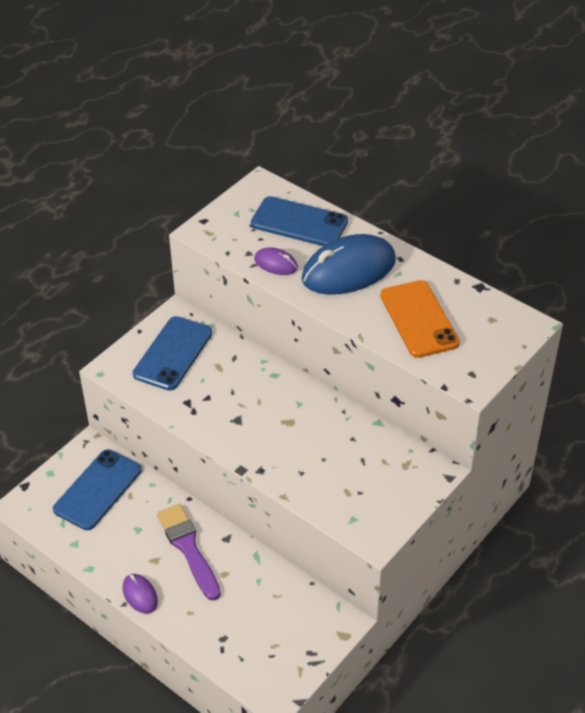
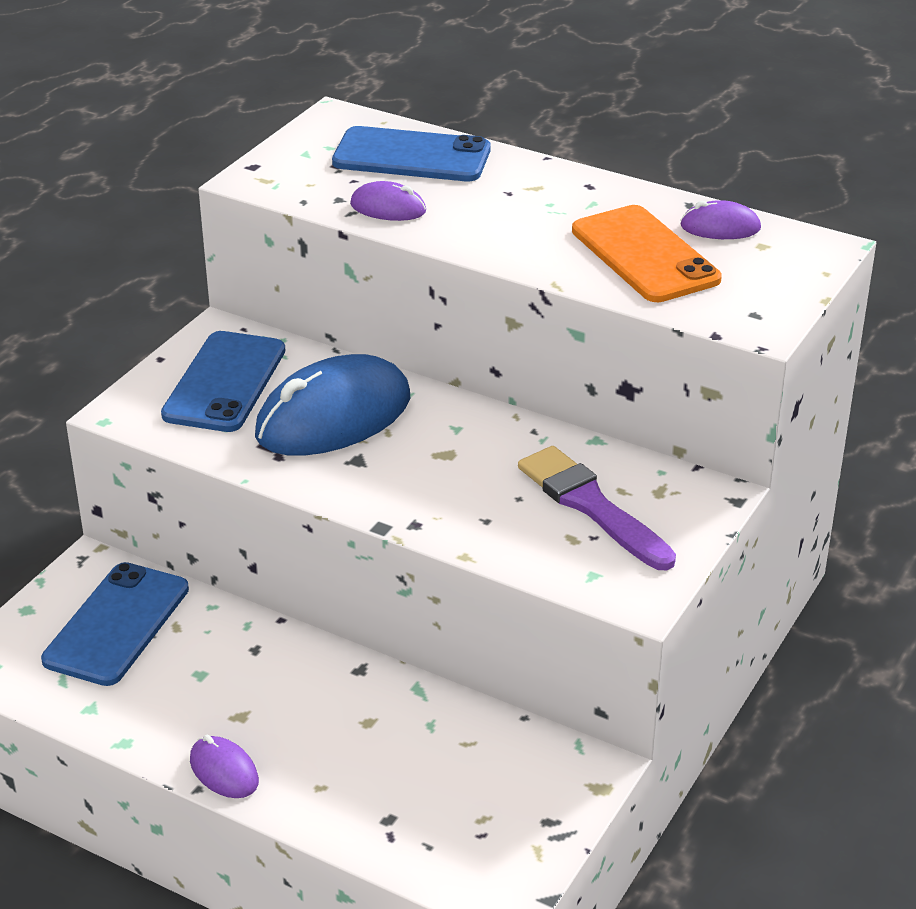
camera: 10 degrees left, 10 degrees down
purple brush [157,504,221,601] -> purple brush moved to [518,446,676,570]
blue mouse [302,234,396,295] -> blue mouse moved to [255,354,410,456]
none -> purple mouse [680,200,761,239]

